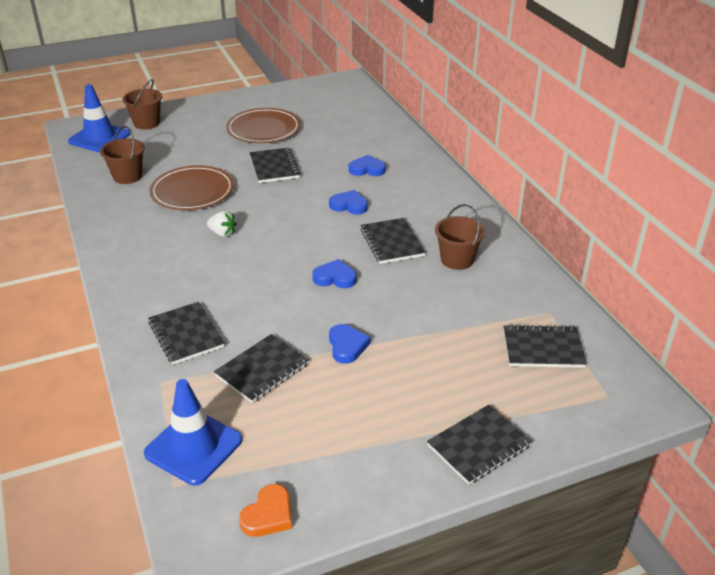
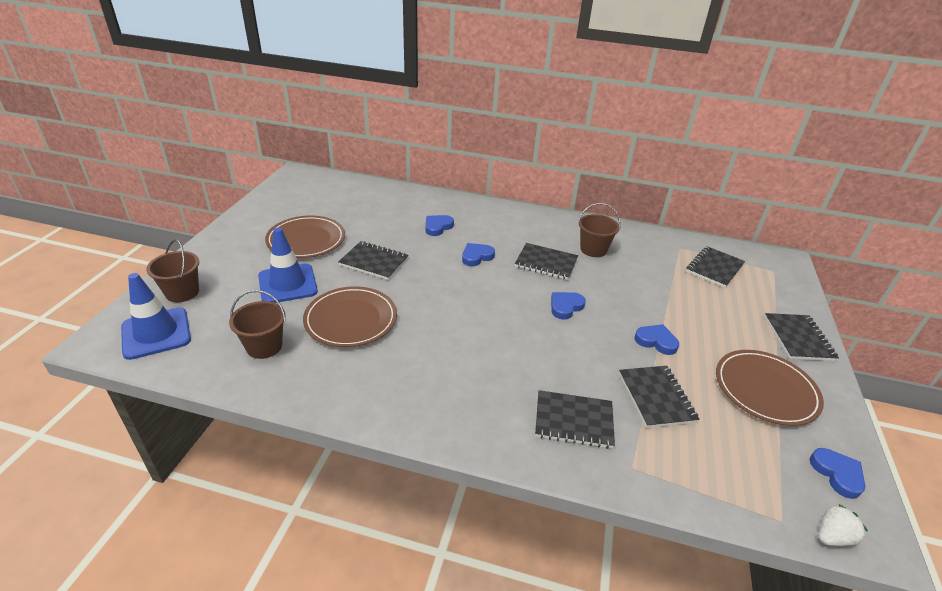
camera: 55 degrees left, 0 degrees up
blue traffic cone [144,379,242,486] -> blue traffic cone moved to [258,228,318,303]
white strawberry [207,211,237,237] -> white strawberry moved to [818,504,868,546]
orange heart [239,484,292,537] -> blue heart [809,448,865,499]
none -> brown plate [716,350,824,426]

